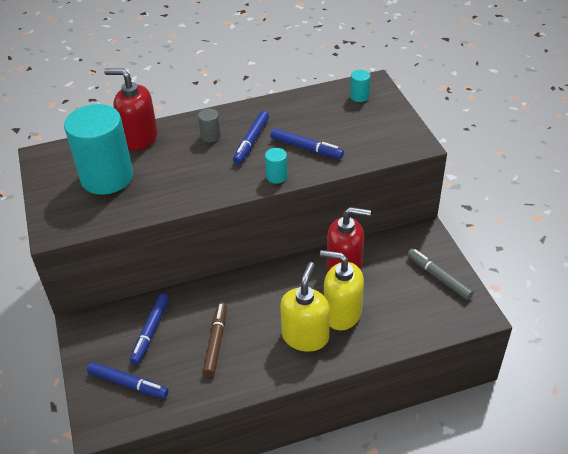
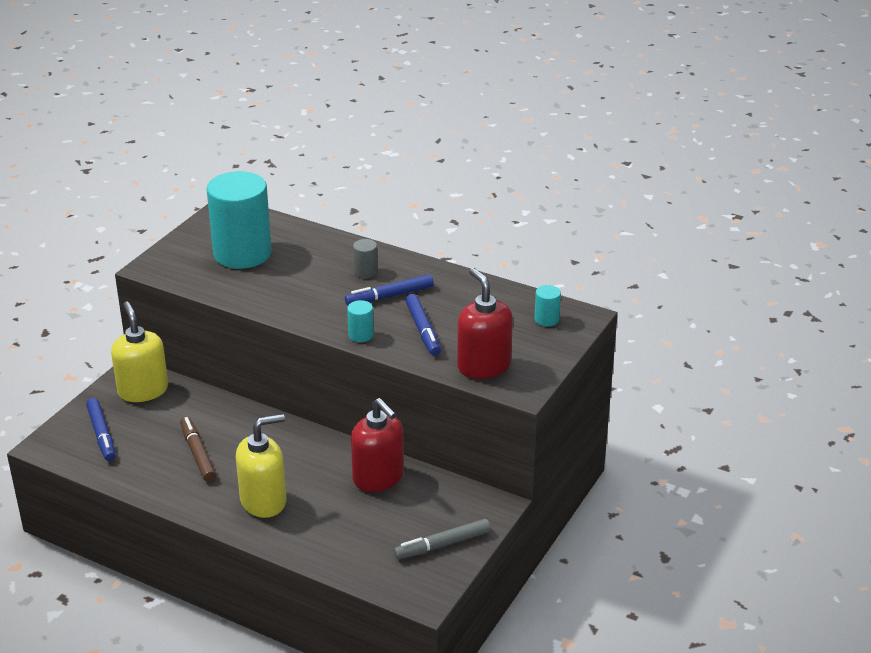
camera: 45 degrees right, 10 degrees down
red soap dispenser [104,69,158,150] -> red soap dispenser moved to [457,268,513,379]
blue marker [130,294,169,365] -> none
brown marker [203,302,227,376] -> brown marker turned 75 degrees counterclockwise [180,417,216,482]
yellow soap dispenser [320,250,364,330] -> yellow soap dispenser moved to [111,302,168,402]
grey marker [407,249,474,300] -> grey marker turned 120 degrees counterclockwise [394,519,491,559]

